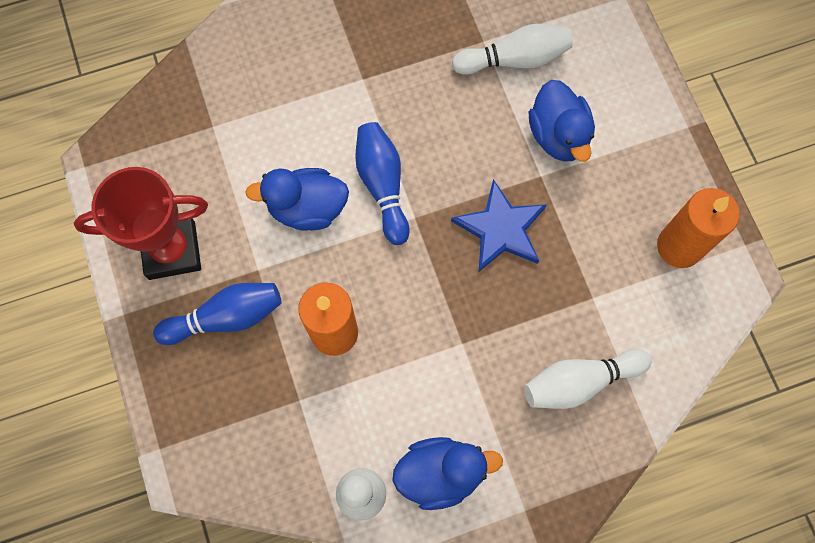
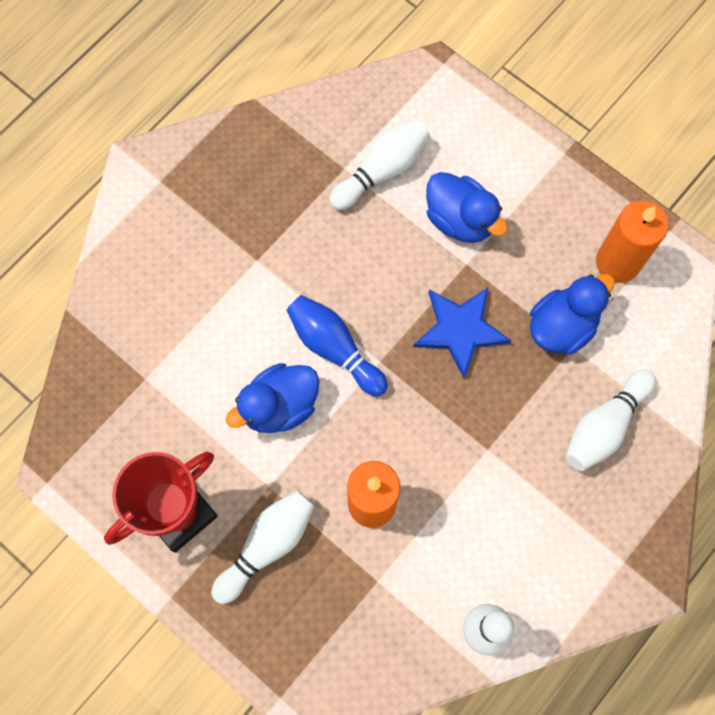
camera: 30 degrees left, 0 degrees up
blue bowling pin [153,283,282,345] -> white bowling pin [211,491,314,604]
blue duck [392,437,503,510] -> blue duck moved to [530,274,615,355]

